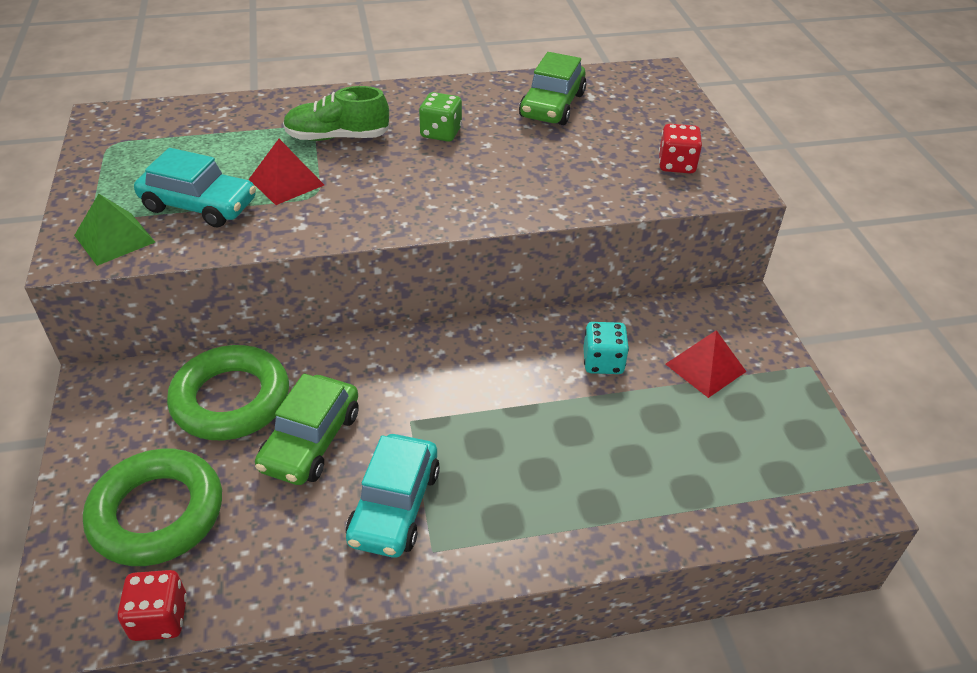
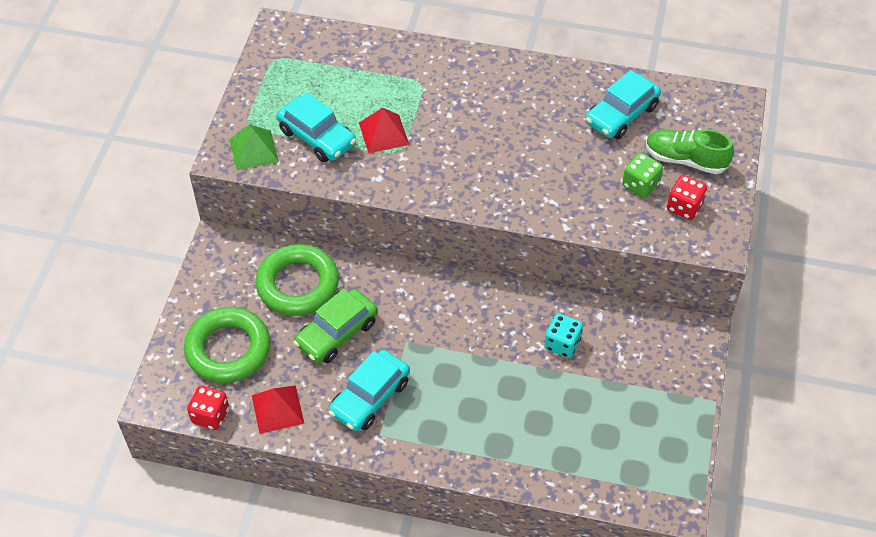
camera: 25 degrees right, 10 degrees up
green shoe [283,86,390,141] -> green shoe moved to [646,129,734,174]
green dice [419,92,462,142] -> green dice moved to [622,153,663,198]
green car [519,52,586,125] -> turquoise car [585,70,661,139]
red pyramid [665,330,746,398] -> red pyramid moved to [252,385,304,434]

